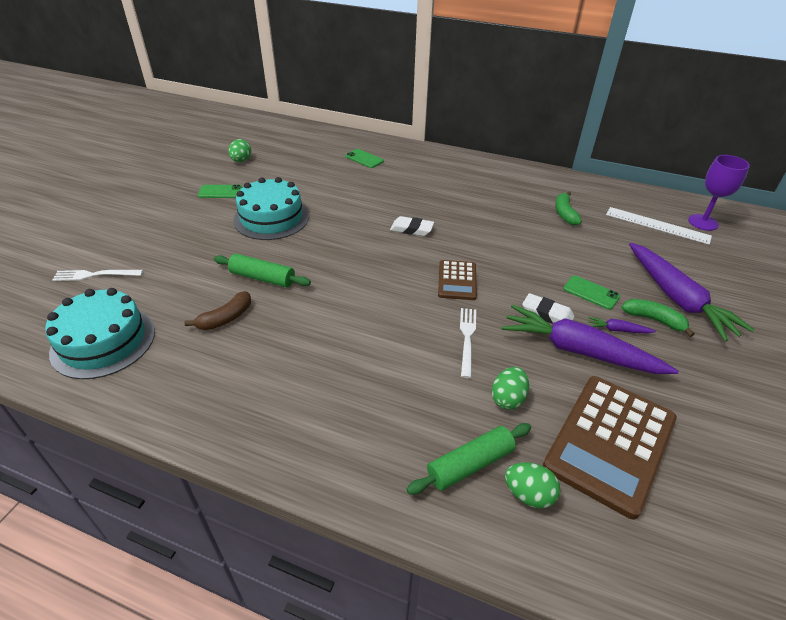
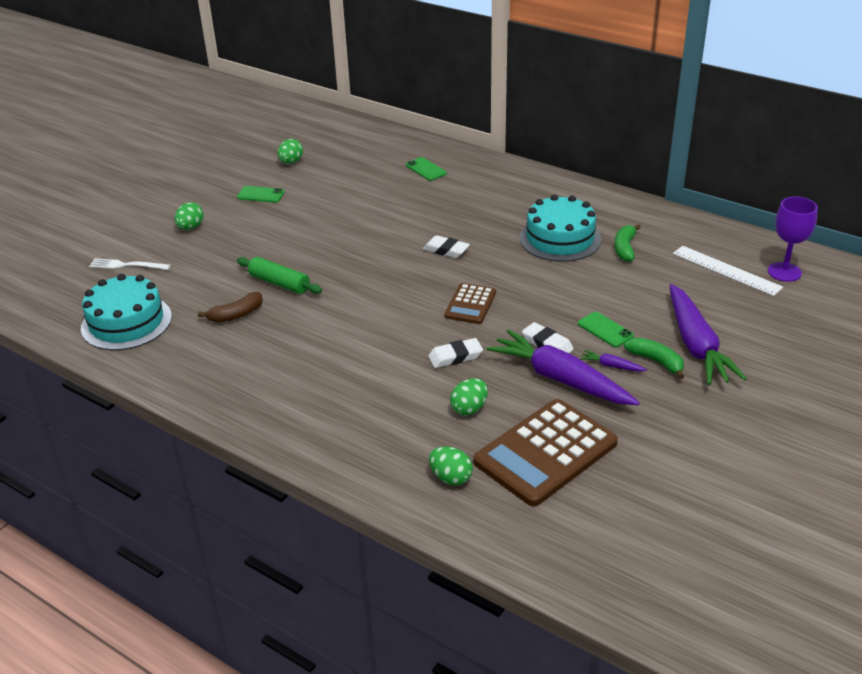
camera: 15 degrees right, 5 degrees down
turquoise cake [233,177,309,240] -> turquoise cake moved to [520,195,601,262]
green rolling pin [406,423,531,495] -> none
white fork [460,308,476,378] -> white eraser [428,338,483,368]
none -> green egg [174,202,204,230]

